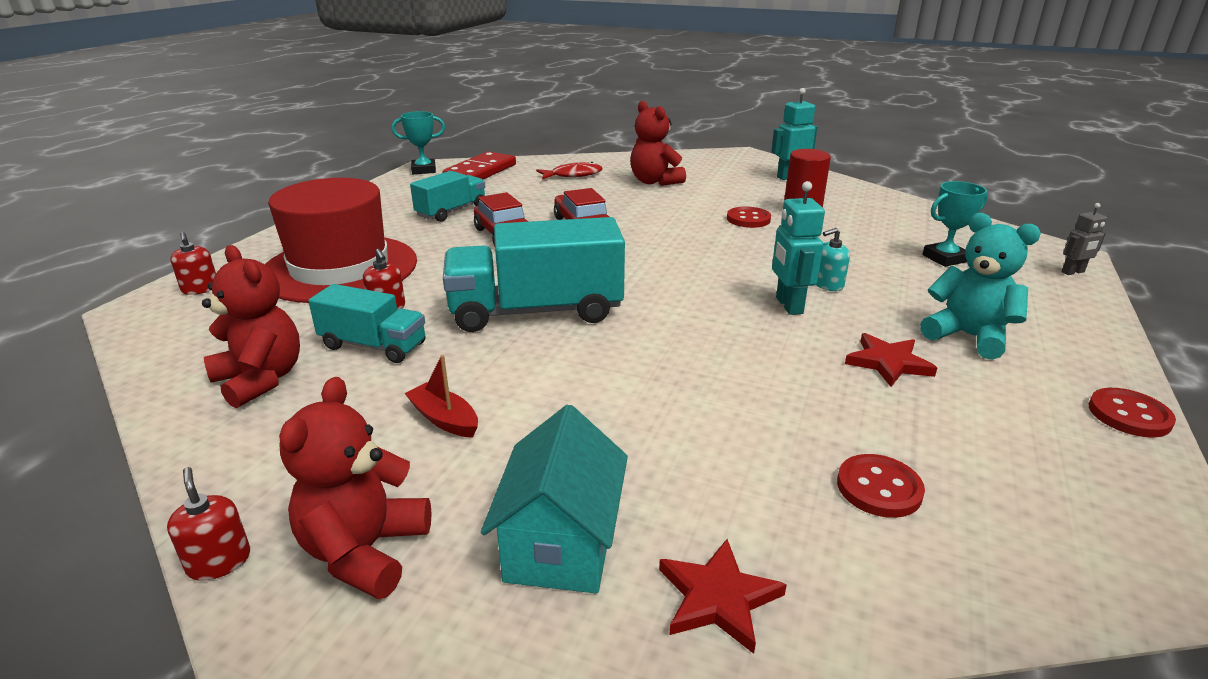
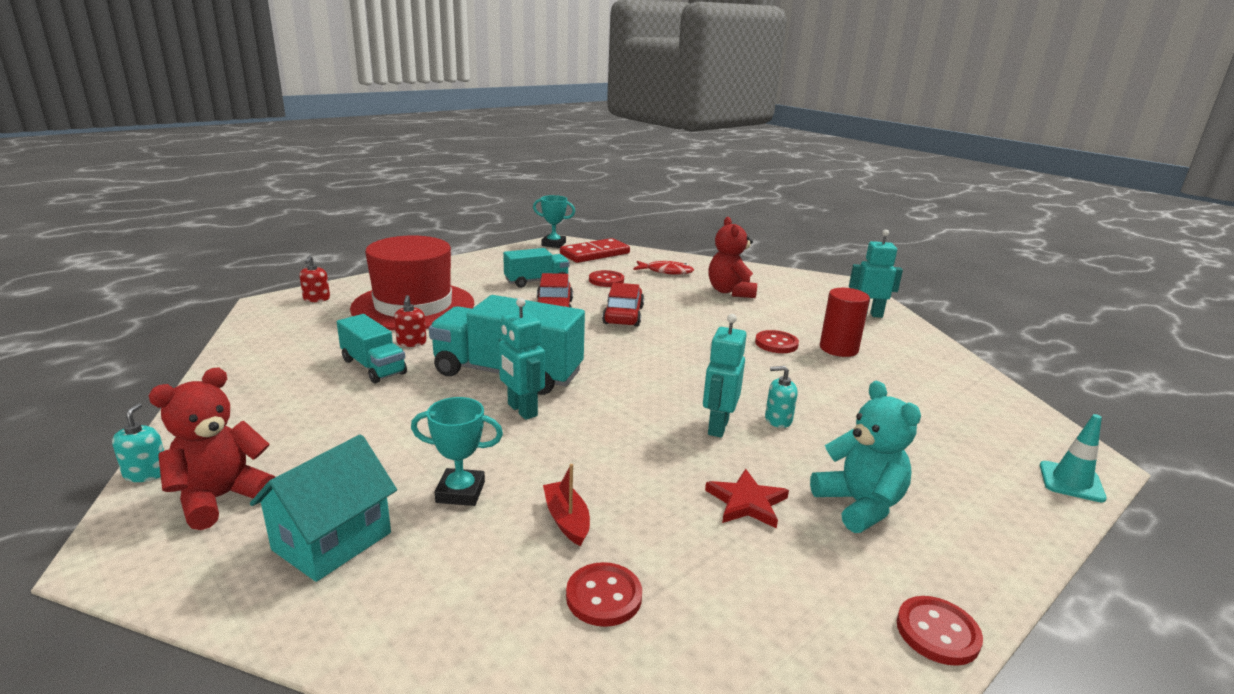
camera: 25 degrees right, 5 degrees down
red soap dispenser [167,467,250,581] -> turquoise soap dispenser [112,403,164,482]
red teddy bear [202,245,300,408] -> none
red boat [405,355,478,438] -> red boat moved to [543,464,590,546]
red star [659,539,787,654] -> none
turquoise trophy [922,181,988,267] -> turquoise trophy moved to [411,397,503,506]
grey robot [1061,203,1107,275] -> turquoise traffic cone [1040,414,1107,503]
none -> turquoise robot [499,298,545,420]
none -> red button [589,270,624,287]

